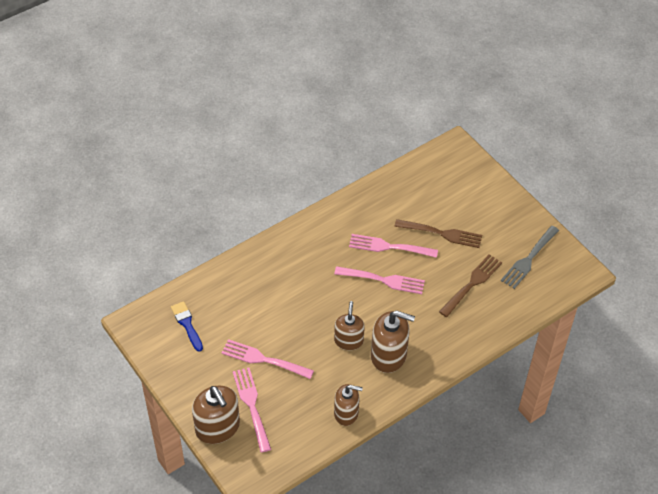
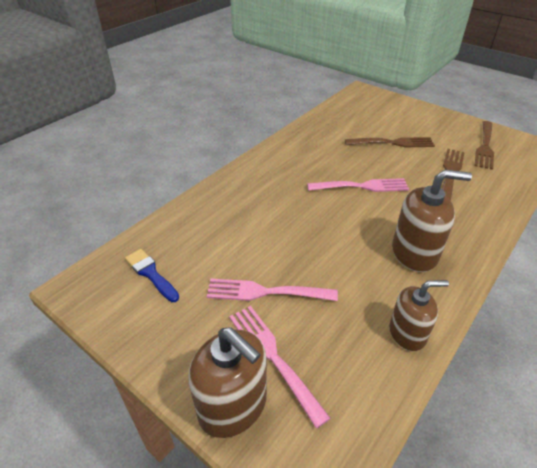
camera: 15 degrees left, 10 degrees down
brown soap dispenser [334,301,365,350] -> none
pink fork [349,234,438,258] -> none
grey fork [501,226,559,289] -> brown fork [474,121,494,170]

